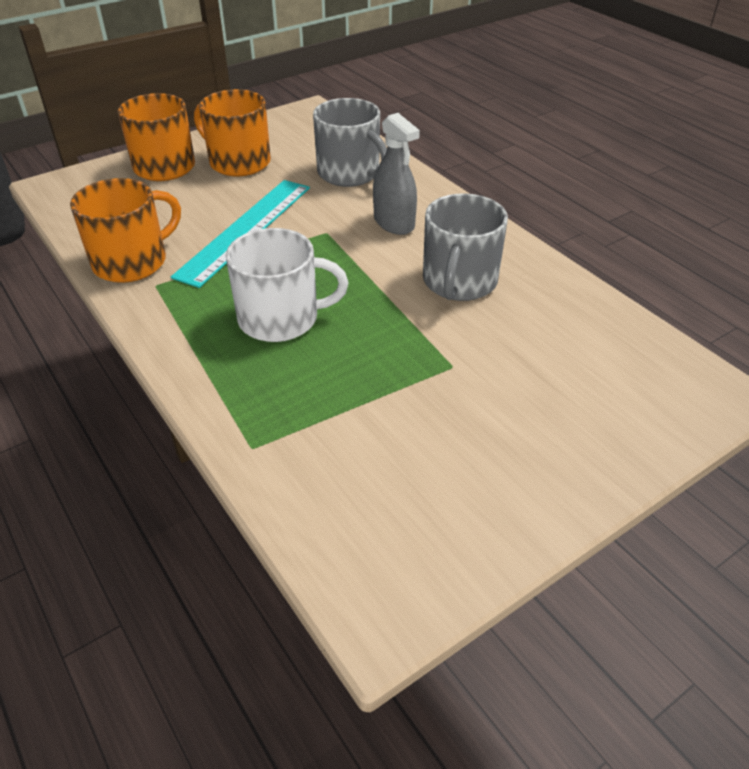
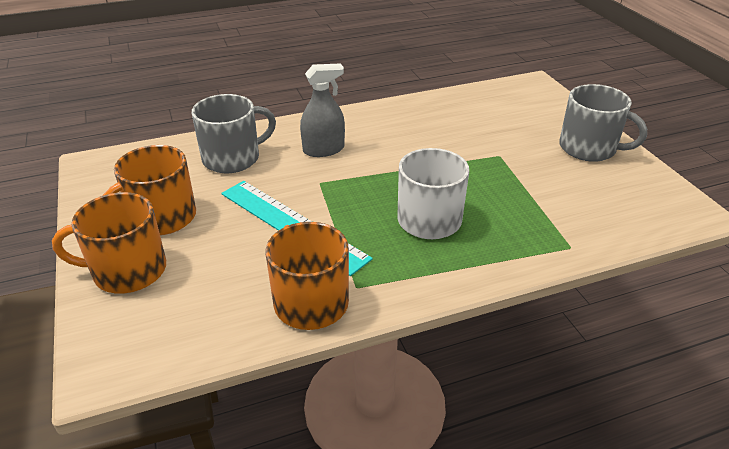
camera: 75 degrees left, 5 degrees down
grey mug [423,194,508,301] -> grey mug moved to [559,84,647,162]

